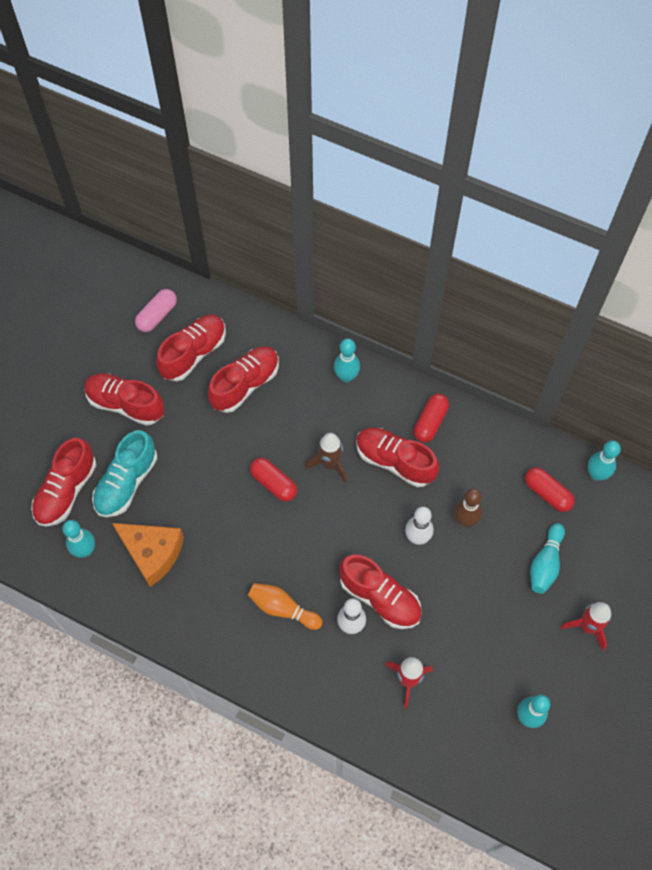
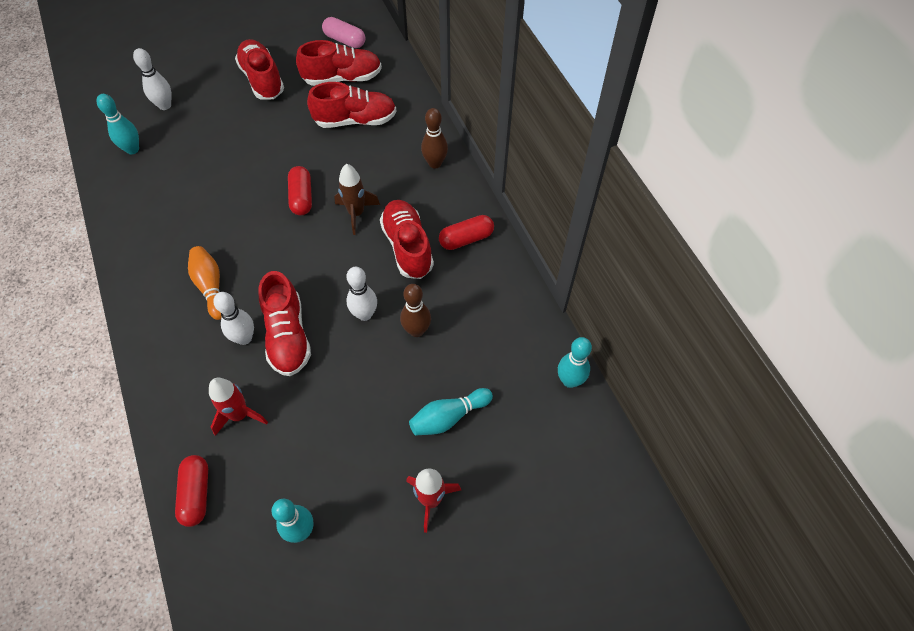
camera: 40 degrees right, 5 degrees down
red shoe [31,438,96,527] -> white bowling pin [133,48,172,110]
turquoise shoe [92,430,157,517] -> none
orange cheese [112,523,184,587] -> none
pink capsule [135,289,177,332] -> pink capsule turned 45 degrees clockwise [322,17,365,48]
turquoise bowling pin [334,339,360,382] -> brown bowling pin [421,108,448,169]
red capsule [525,467,575,512] -> red capsule moved to [175,455,208,527]

